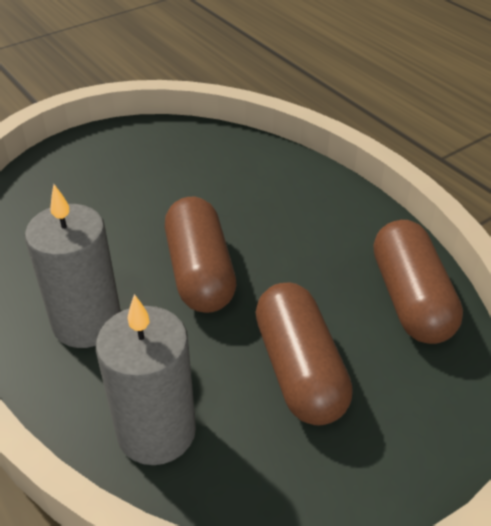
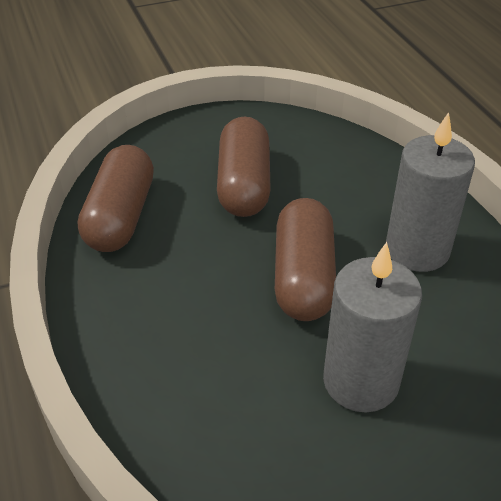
camera: 165 degrees left, 0 degrees up
grey candle [96,294,196,465] -> grey candle moved to [323,242,422,412]

